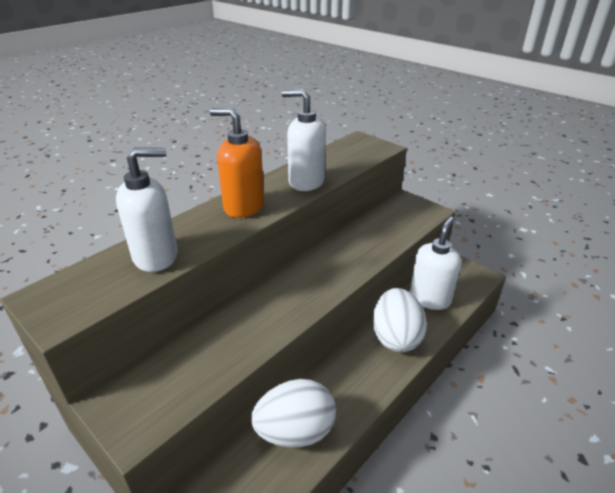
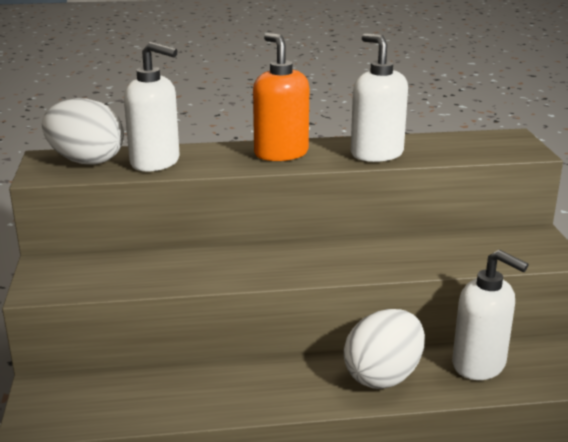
camera: 40 degrees right, 10 degrees down
white egg [251,379,336,447] -> white egg moved to [42,98,124,165]
white soap dispenser [410,216,461,310] -> white soap dispenser turned 60 degrees clockwise [452,250,528,380]

